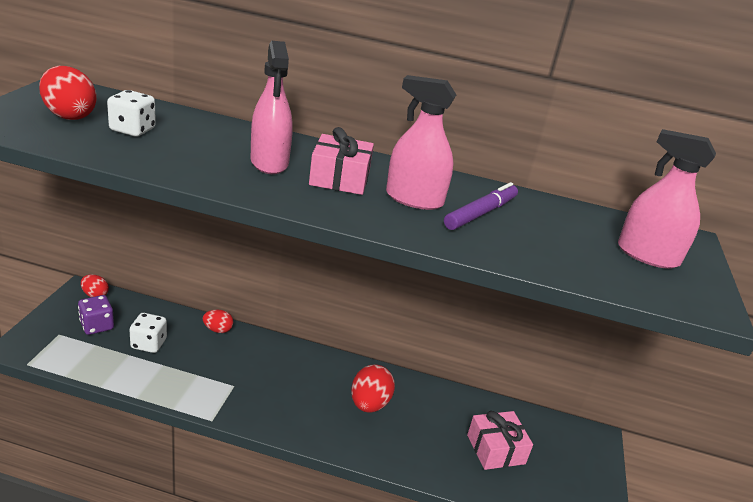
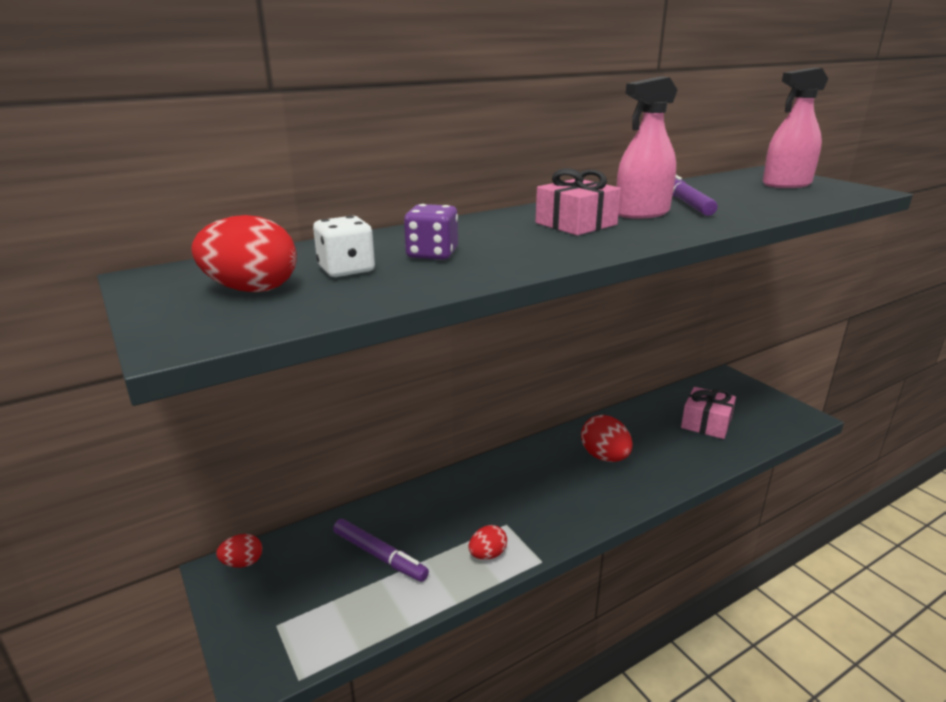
camera: 40 degrees left, 5 degrees down
purple dice [78,295,114,335] -> purple dice moved to [404,204,458,260]
white dice [129,313,167,353] -> purple marker [333,519,429,582]
red egg [203,310,233,333] -> red egg moved to [468,525,507,560]
pink spray bottle [250,41,293,174] -> none

